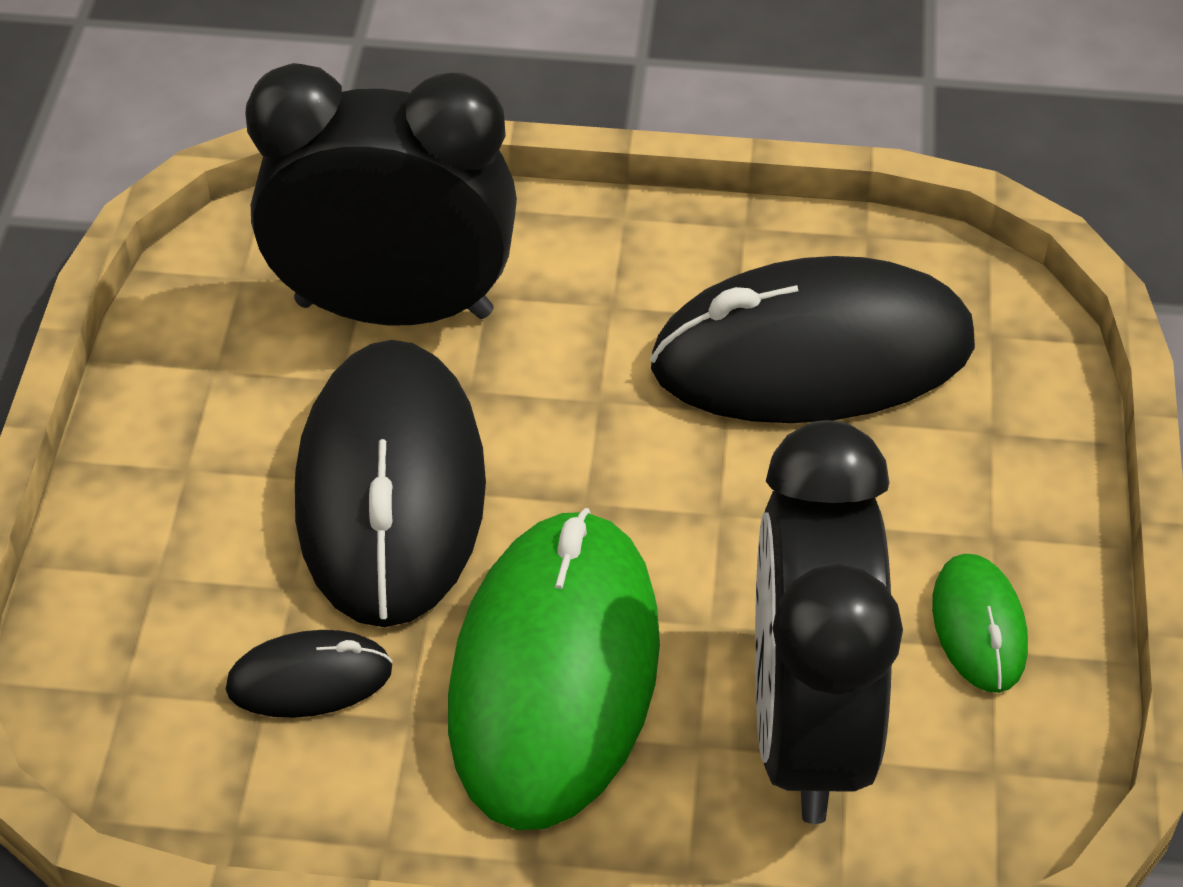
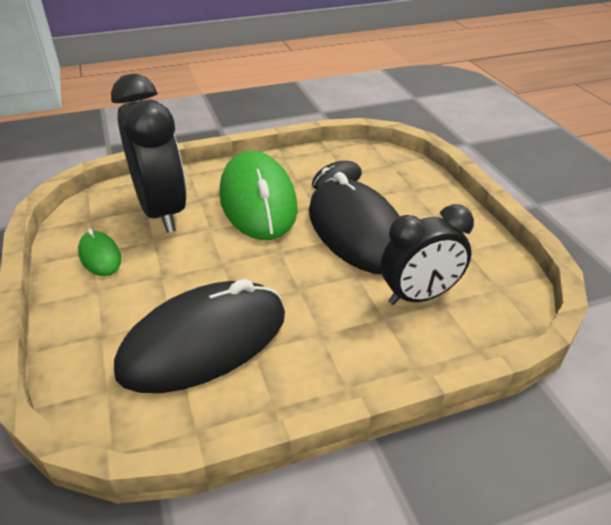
camera: 155 degrees right, 10 degrees down
black clock [246,63,517,325] -> black clock [381,204,474,305], size x0.66

